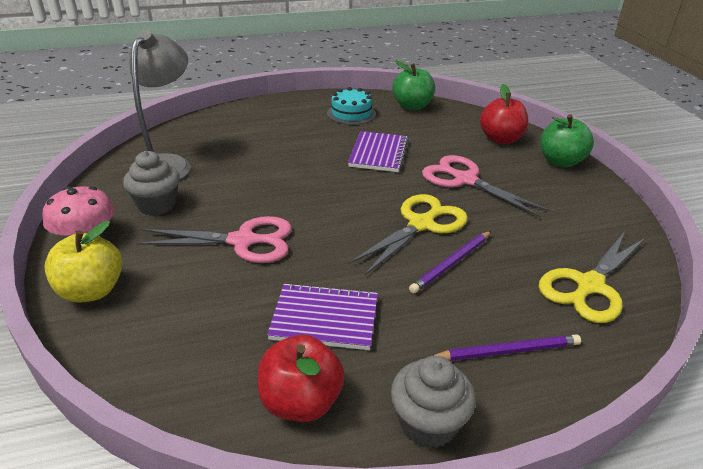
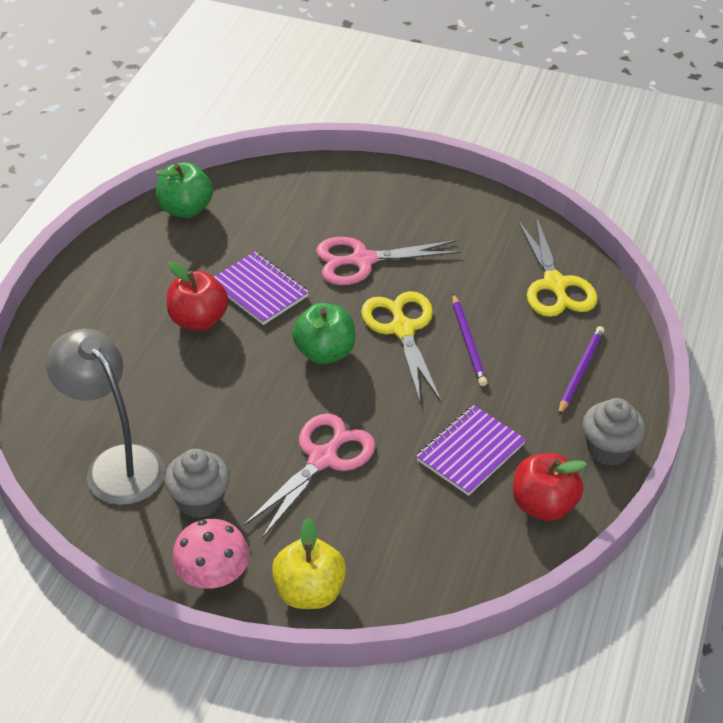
camera: 55 degrees left, 10 degrees up
turquoise cake [327,87,376,125] -> none
red apple [480,84,528,144] -> red apple moved to [167,262,229,331]
green apple [541,114,594,167] -> green apple moved to [292,303,355,364]

